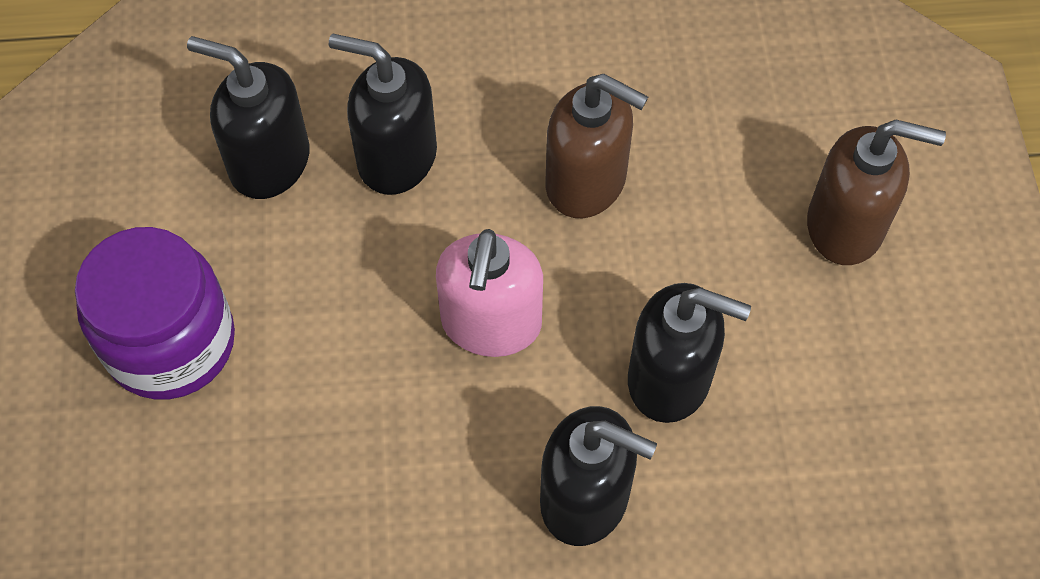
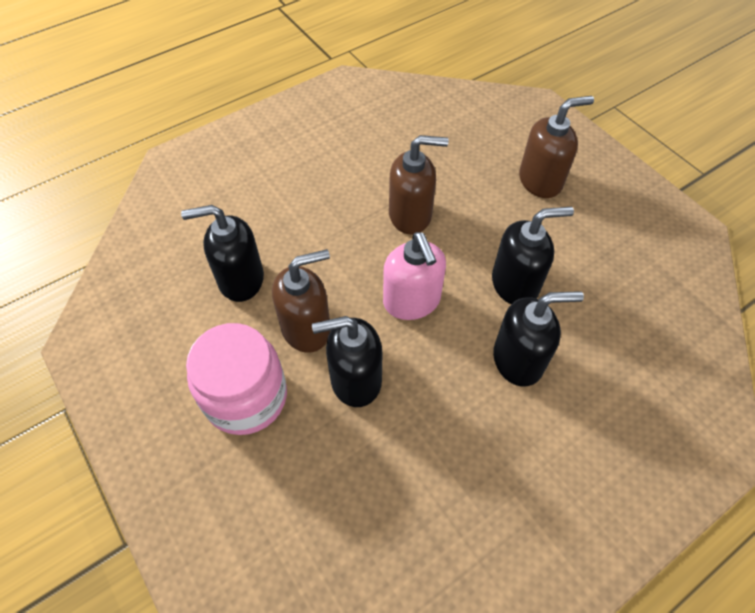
camera: 30 degrees left, 5 degrees down
purple jar [75,227,235,400] -> pink jar [186,323,287,435]
black soap dispenser [329,33,437,195] -> black soap dispenser moved to [312,316,382,407]
none -> brown soap dispenser [272,249,331,353]

